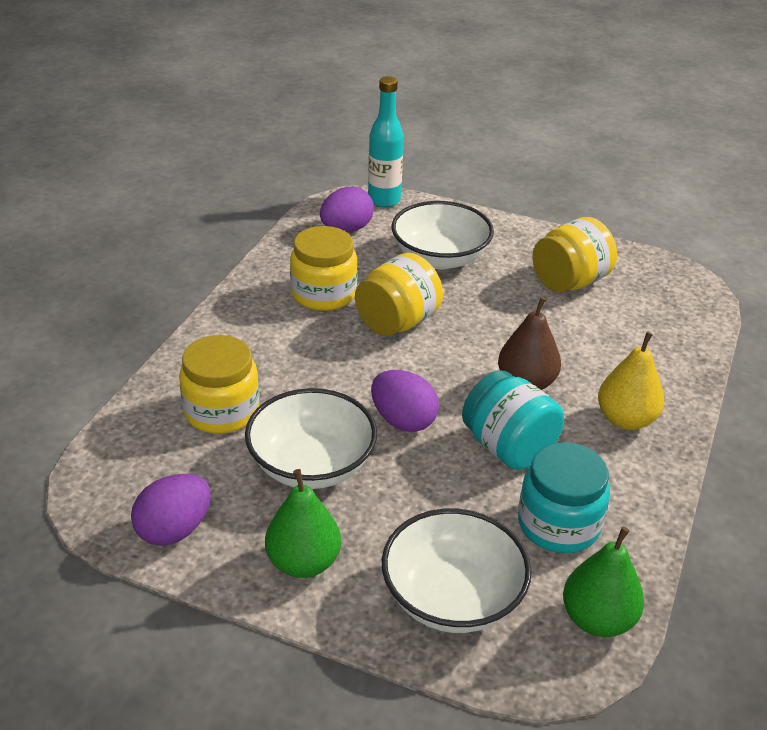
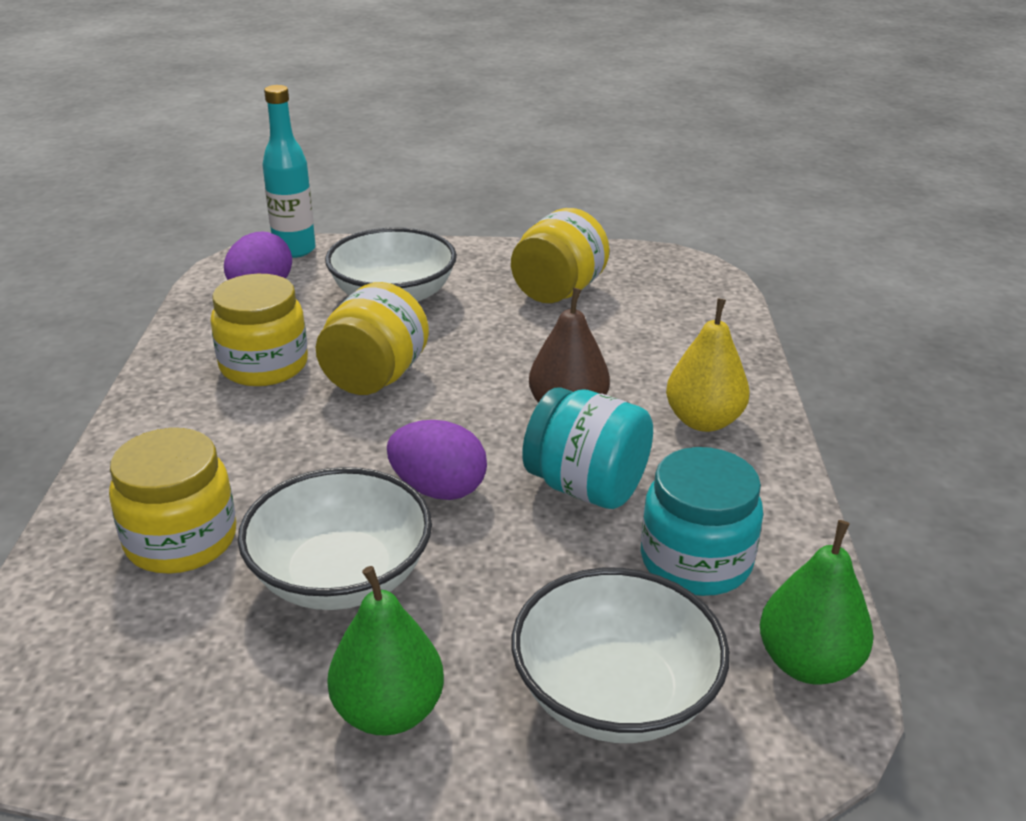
camera: 20 degrees left, 5 degrees down
purple egg [131,474,211,546] -> none

